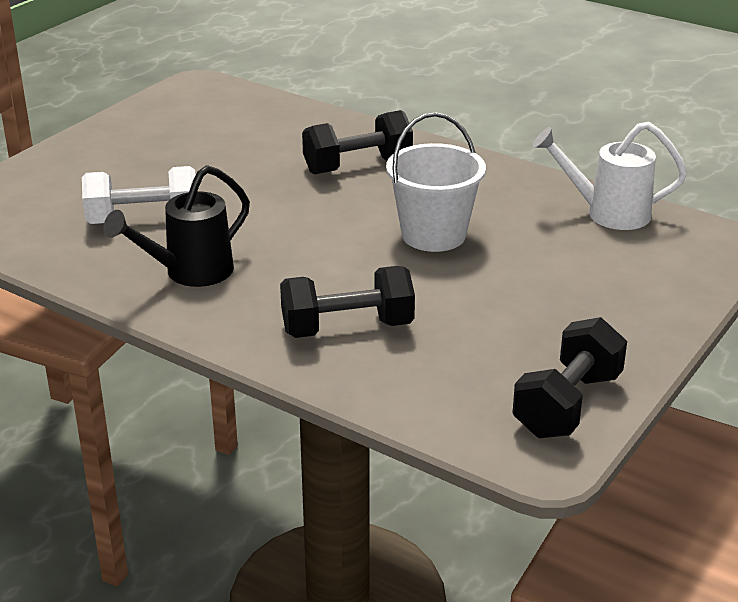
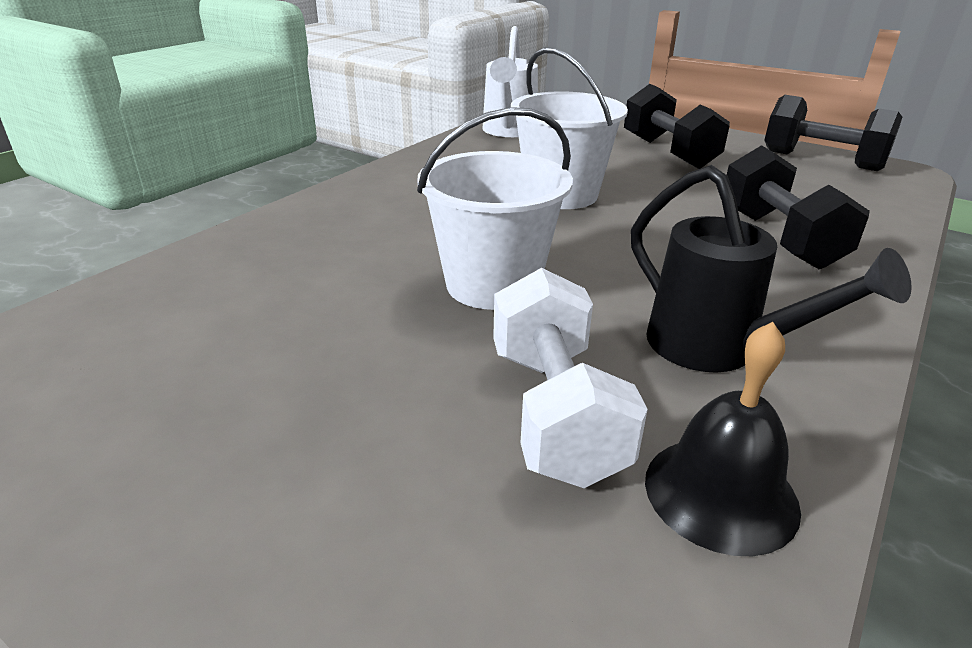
camera: 90 degrees left, 0 degrees up
black dumbbell [302,110,413,175] -> black dumbbell moved to [624,84,730,169]
none -> white bucket [417,107,573,310]
none -> black bell [645,322,801,556]

